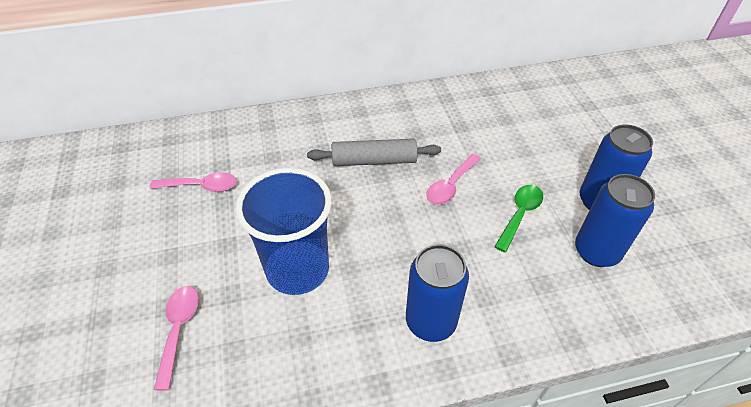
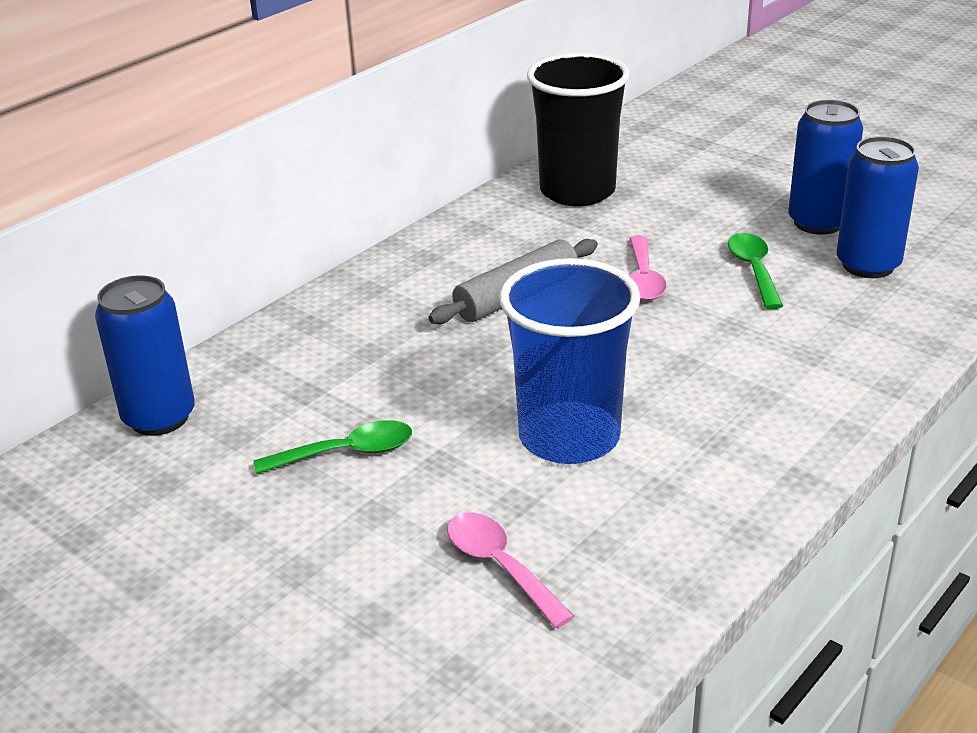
camera: 35 degrees left, 15 degrees down
pink spoon [150,172,237,192] -> none
blue can [406,244,469,342] -> blue can moved to [95,275,195,436]
none -> green spoon [253,420,412,474]
none -> black cup [527,53,630,206]

